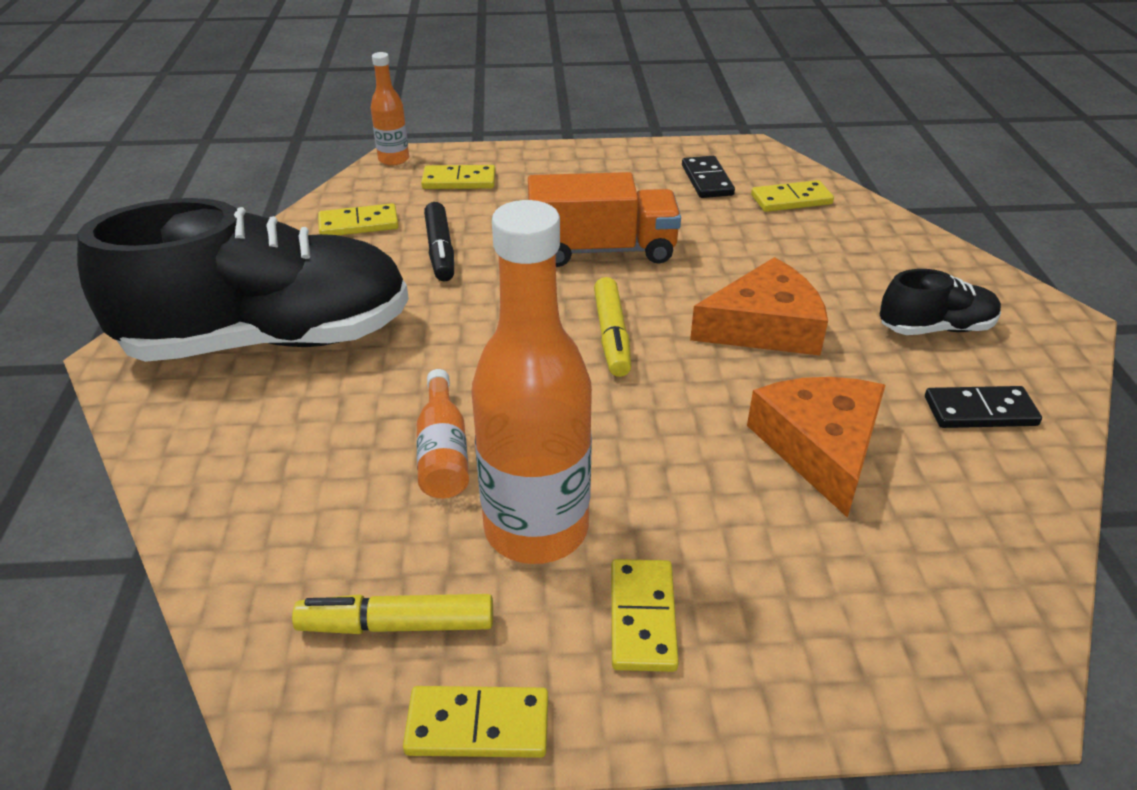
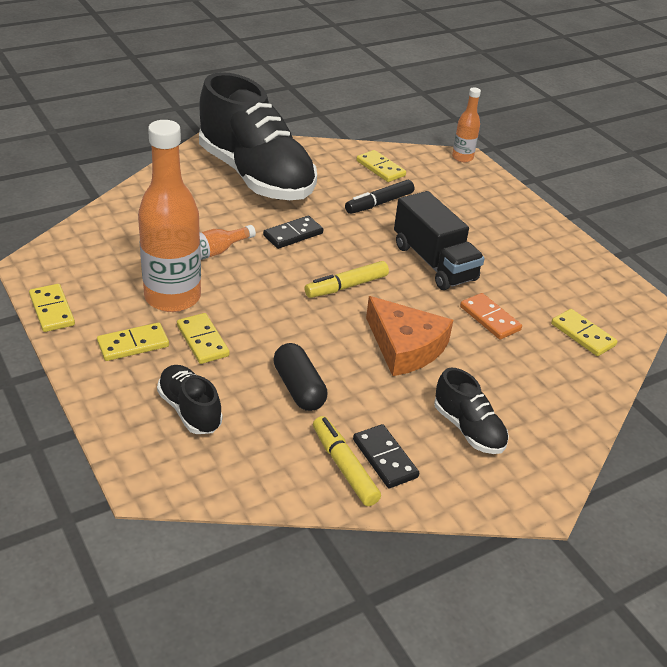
camera: 60 degrees right, 0 degrees up
yellow marker [292,594,493,634] -> yellow marker moved to [313,416,381,506]
yellow domino [421,165,496,189] -> yellow domino moved to [177,313,230,364]
orange truck [528,172,681,267] -> black truck [394,191,485,290]
black domino [682,156,735,198] -> black domino moved to [263,216,323,249]
orange cheese [747,377,885,518] -> black capsule [274,343,327,411]
none -> black shoe [157,365,222,434]
none -> orange domino [460,293,522,340]

